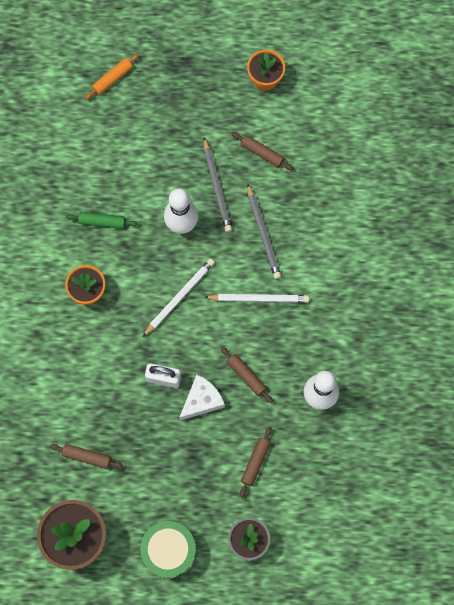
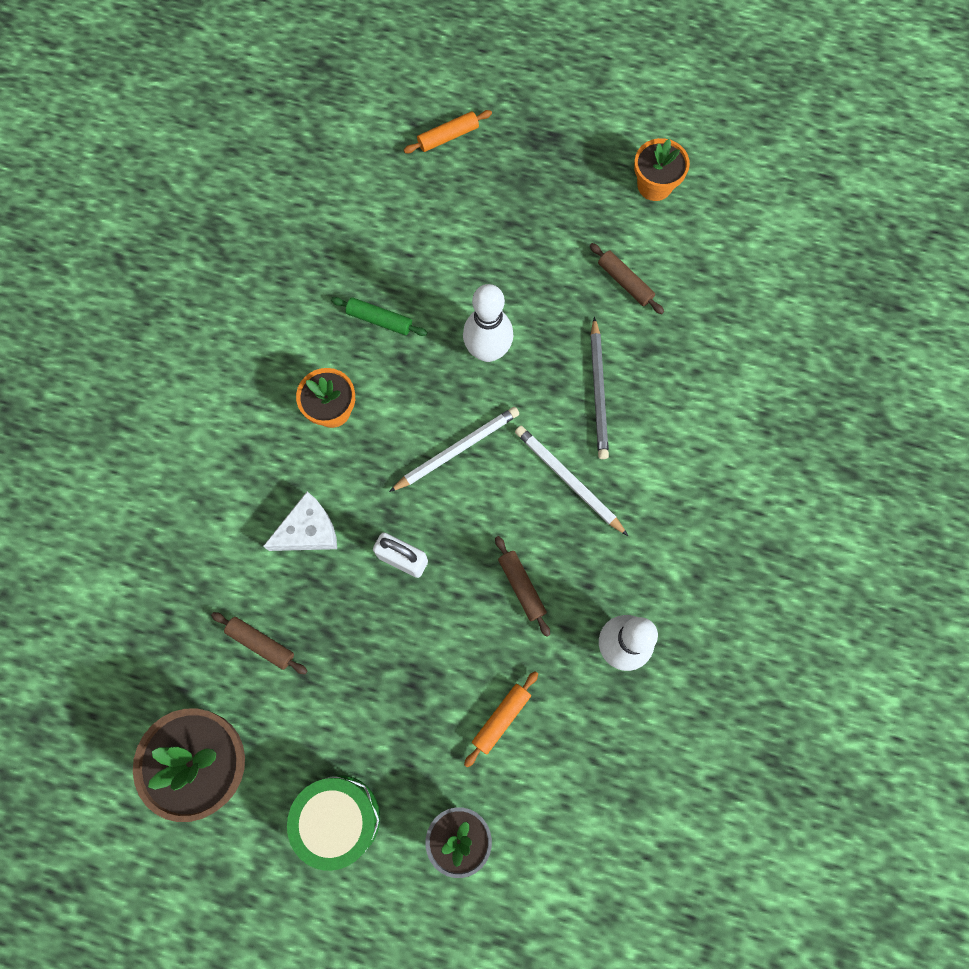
camera: 15 degrees right, 0 degrees up
white cheese [179,374,225,420] -> white cheese moved to [263,491,337,551]
grey pencil [204,137,232,232] -> none
white pencil [204,294,309,302] -> white pencil turned 150 degrees counterclockwise [515,426,628,536]
brown rolling pin [240,427,272,497] -> orange rolling pin [464,671,538,768]

